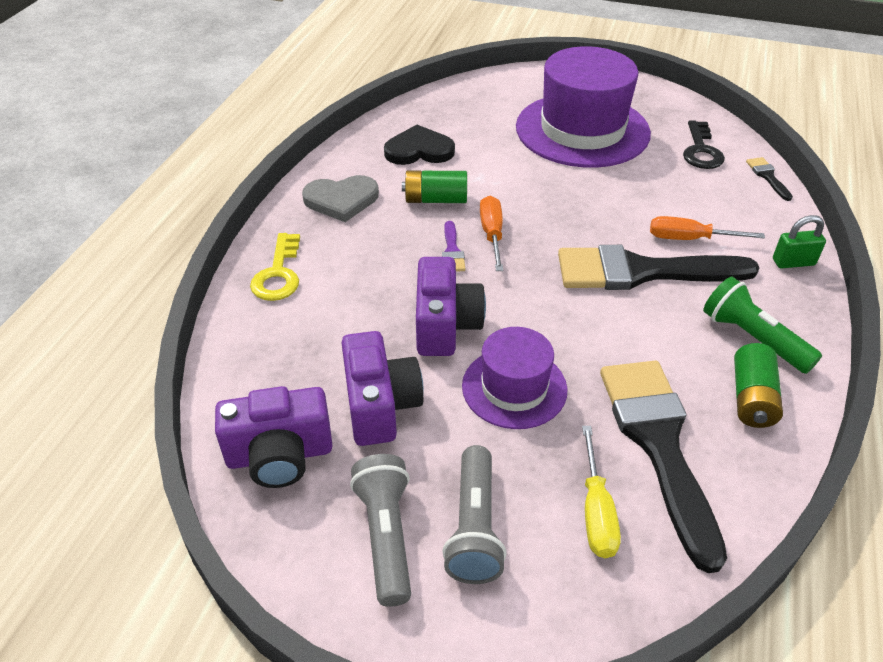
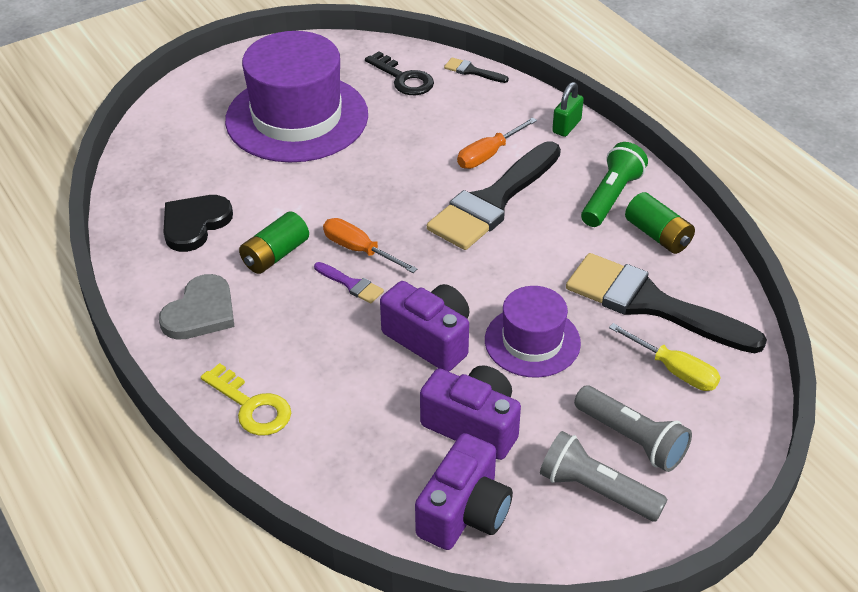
camera: 50 degrees left, 0 degrees up
green flashlight [703,277,822,374] -> green flashlight turned 120 degrees clockwise [581,142,648,227]

